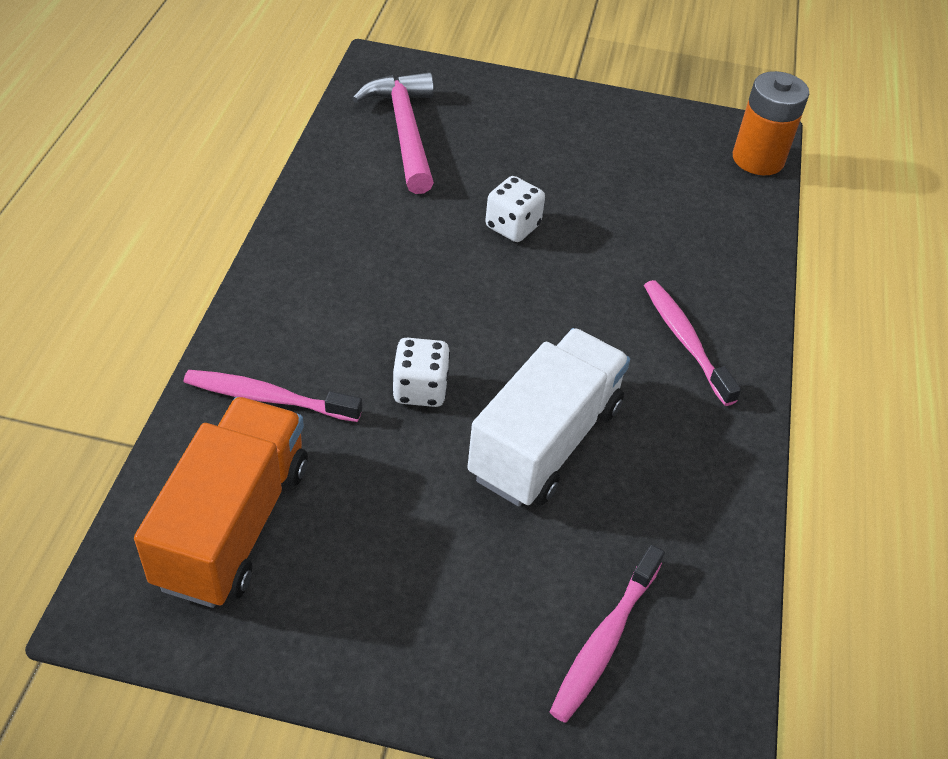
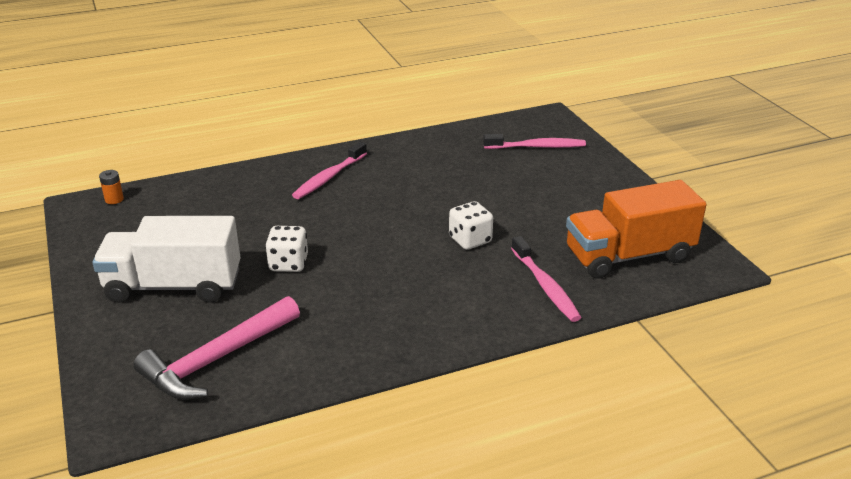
camera: 120 degrees left, 15 degrees down
white truck [467,328,630,507] -> white truck moved to [92,216,241,303]
orange battery [733,71,809,175] -> orange battery [99,170,124,204], size x0.44

